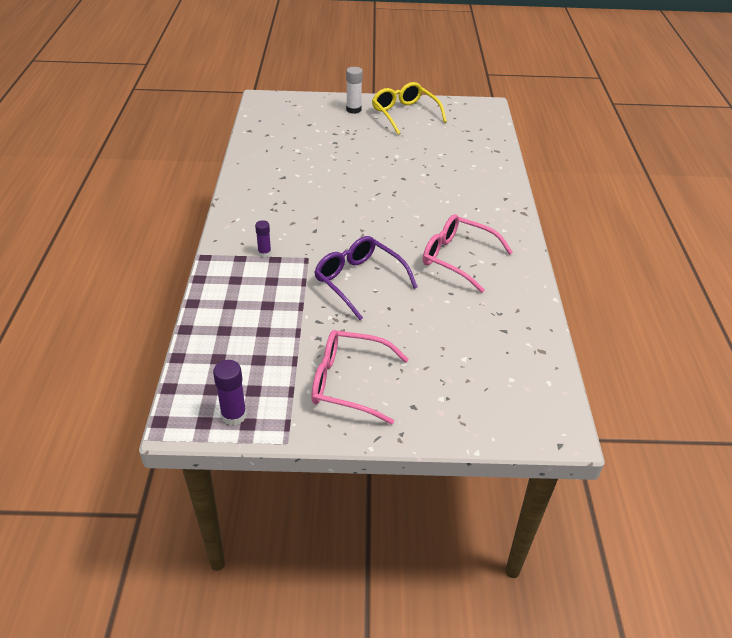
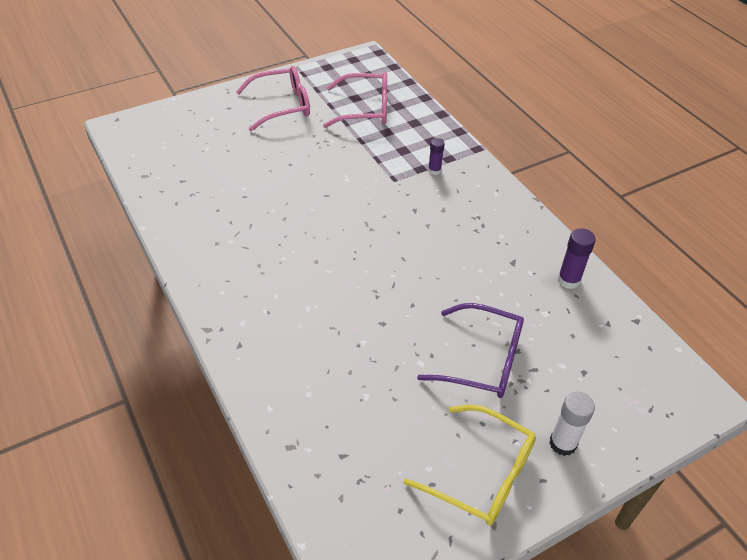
camera: 150 degrees right, 5 degrees up
purple glue stick [213,360,247,425] -> purple glue stick moved to [558,228,596,289]
purple glasses [314,236,418,320] -> purple glasses moved to [417,303,524,398]
pink glasses [423,214,513,293] -> pink glasses moved to [323,72,387,128]

